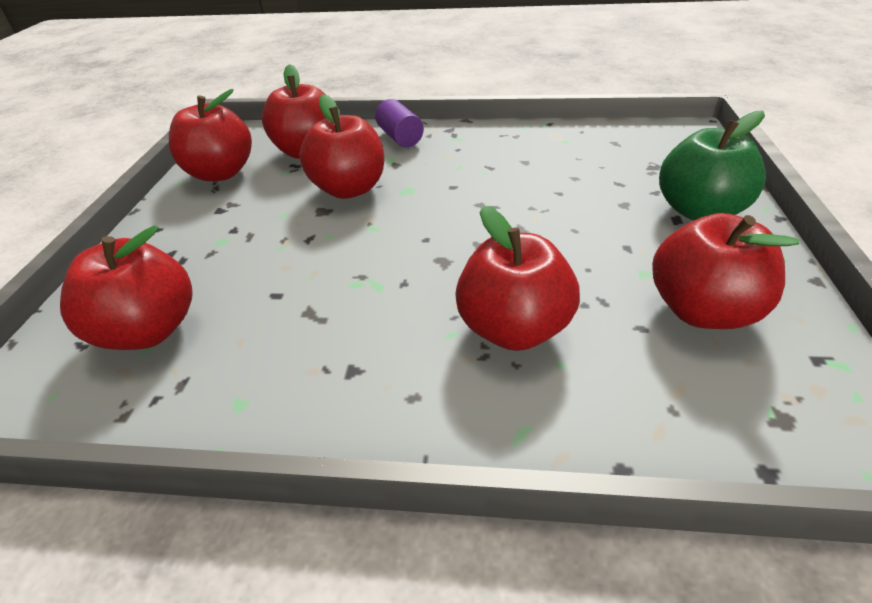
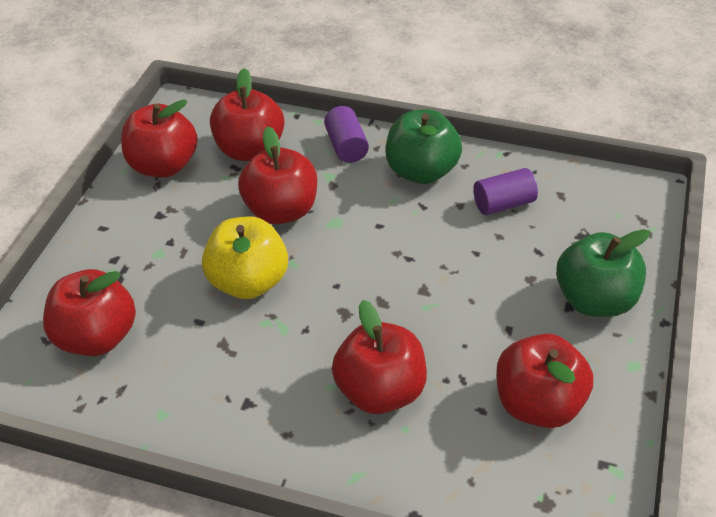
camera: 10 degrees right, 5 degrees up
none -> yellow apple [202,217,288,299]
none -> green apple [386,109,462,184]
none -> purple cylinder [473,168,538,215]

